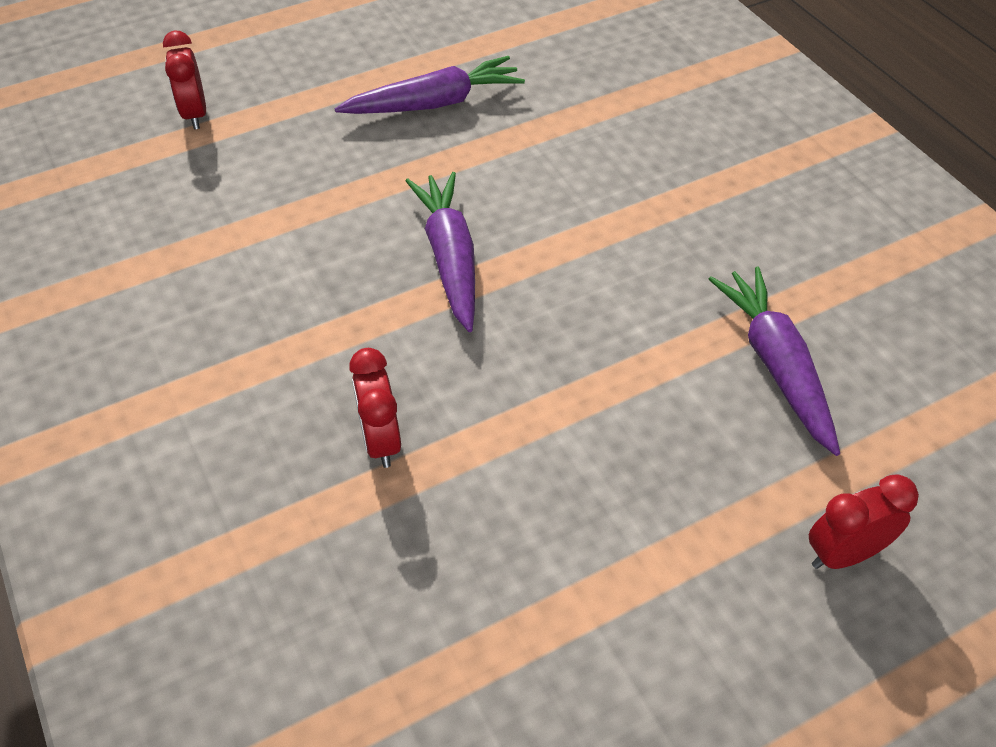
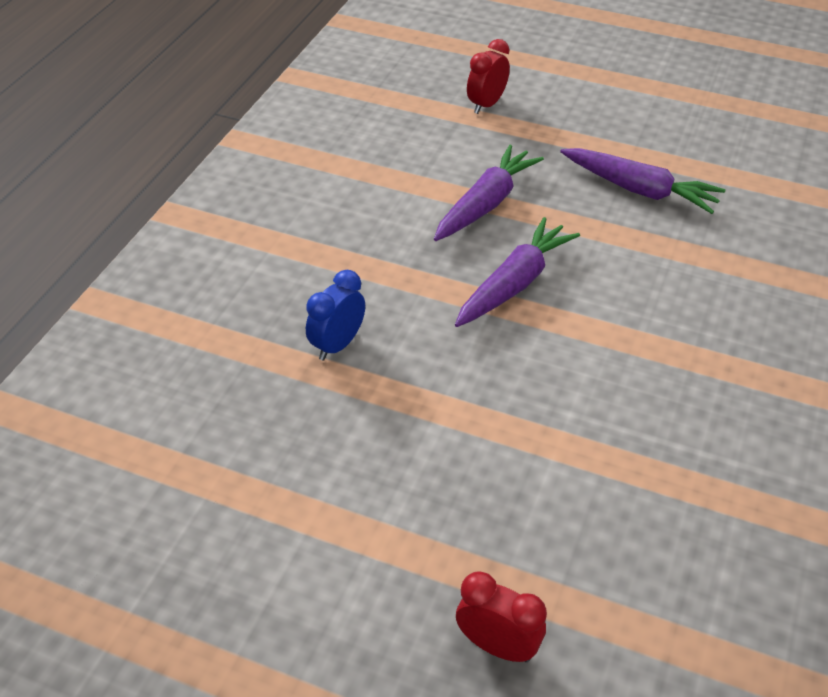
camera: 50 degrees right, 5 degrees down
red clock [349,348,401,468] -> blue clock [306,270,365,361]
purple carrot [709,266,840,456] -> purple carrot moved to [434,145,544,241]

